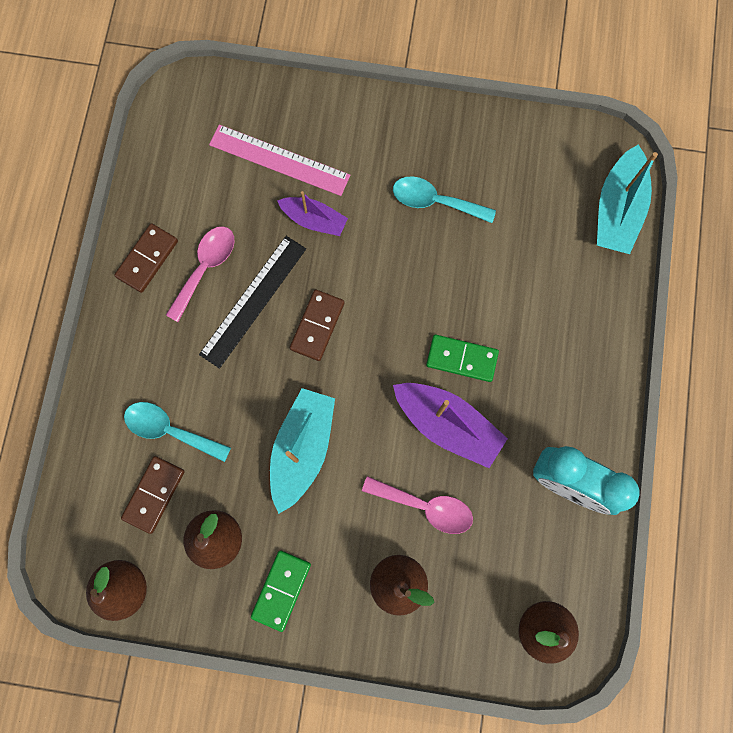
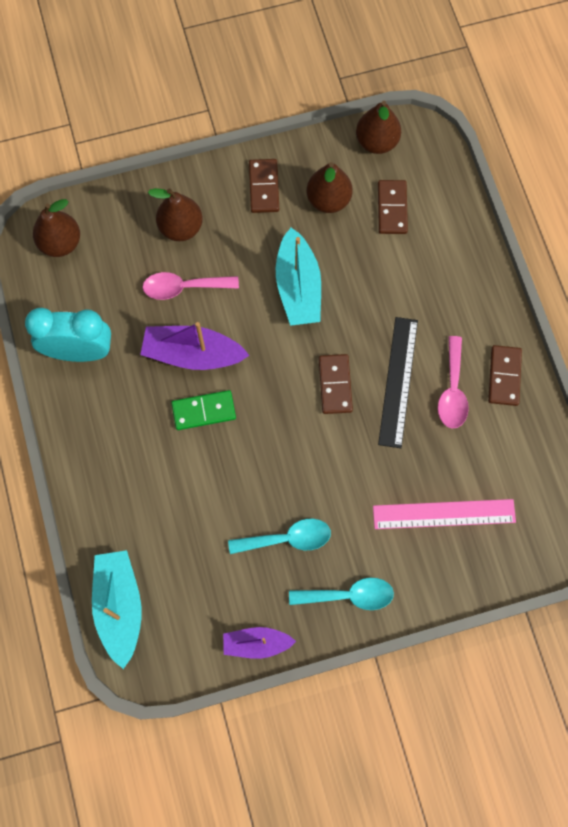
camera: 155 degrees right, 5 degrees down
turquoise spoon [124,402,231,462] -> turquoise spoon moved to [289,578,394,610]
green domino [251,550,311,632] -> brown domino [249,159,279,213]
purple boat [277,191,348,236] -> purple boat moved to [223,627,296,659]

